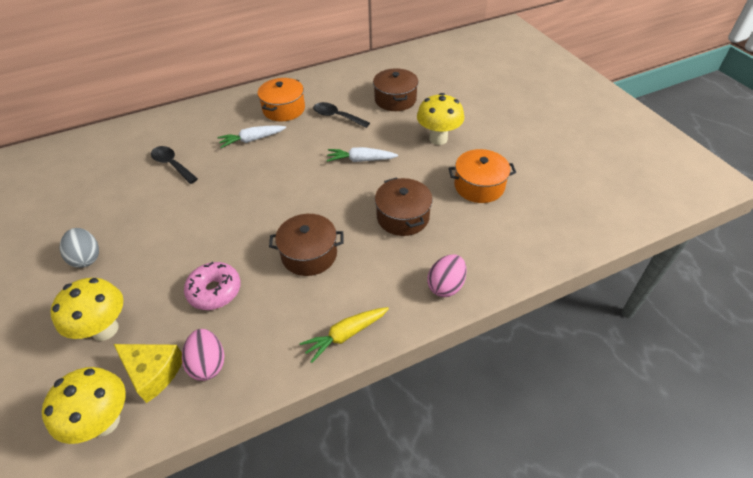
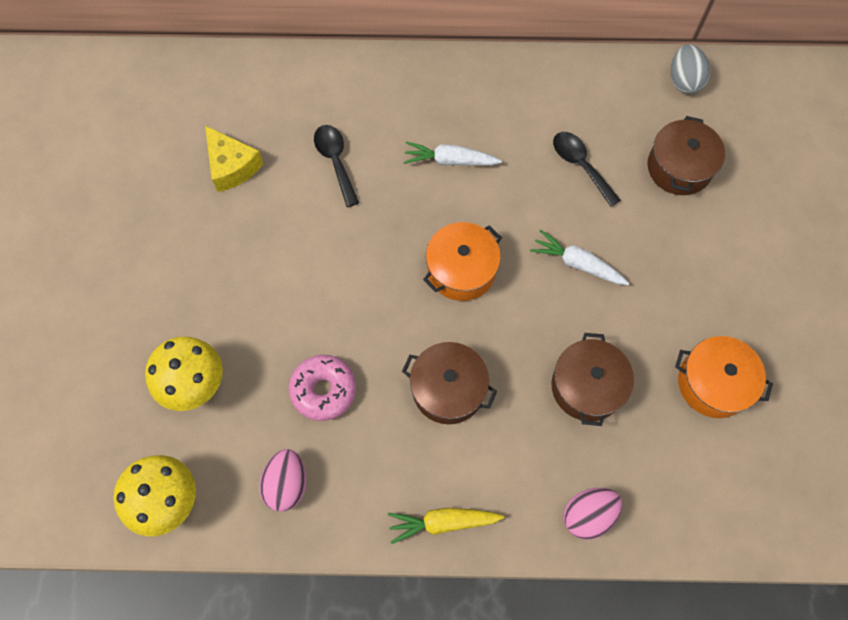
camera: 25 degrees right, 20 degrees up
grey egg [60,228,99,268] -> grey egg moved to [671,45,710,94]
yellow cheese [114,344,182,403] -> yellow cheese moved to [205,126,263,192]
orange pot [258,78,305,122] -> orange pot moved to [423,222,502,301]
yellow mushroom [417,93,464,145] -> none

